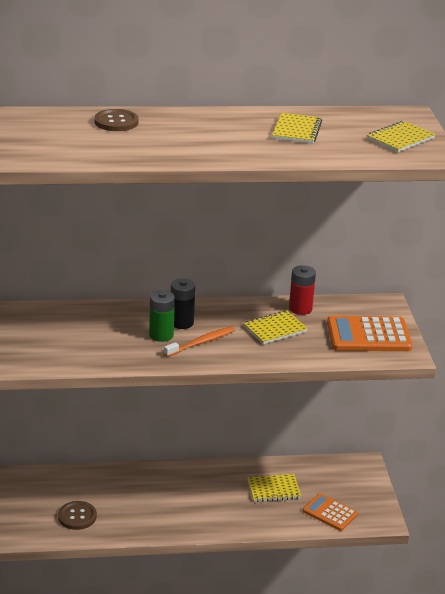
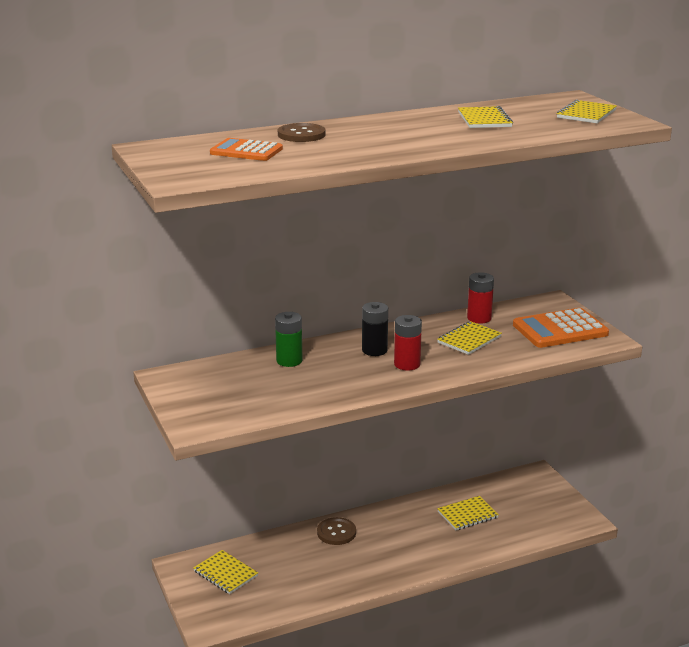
camera: 15 degrees left, 5 degrees down
brown button [58,501,97,530] -> brown button moved to [317,517,356,545]
green battery [149,290,175,342] -> green battery moved to [275,312,303,367]
orange toothbrush [164,327,235,357] -> red battery [394,315,422,370]
orange calculator [303,493,358,531] -> orange calculator moved to [210,138,283,161]
none -> yellow notebook [193,550,258,594]

